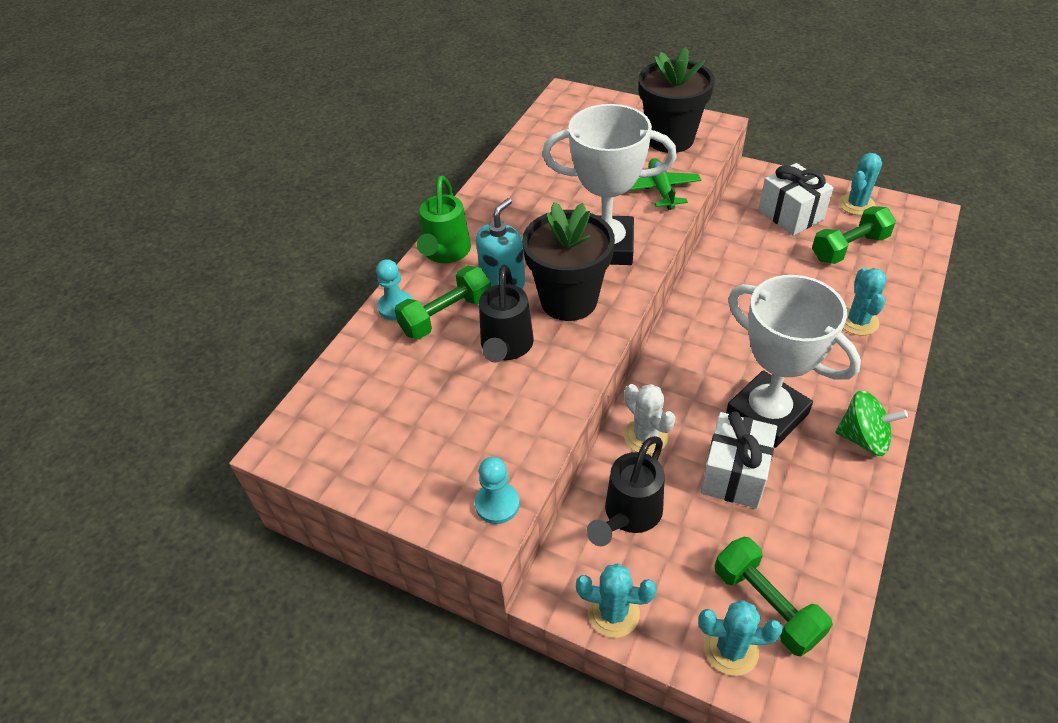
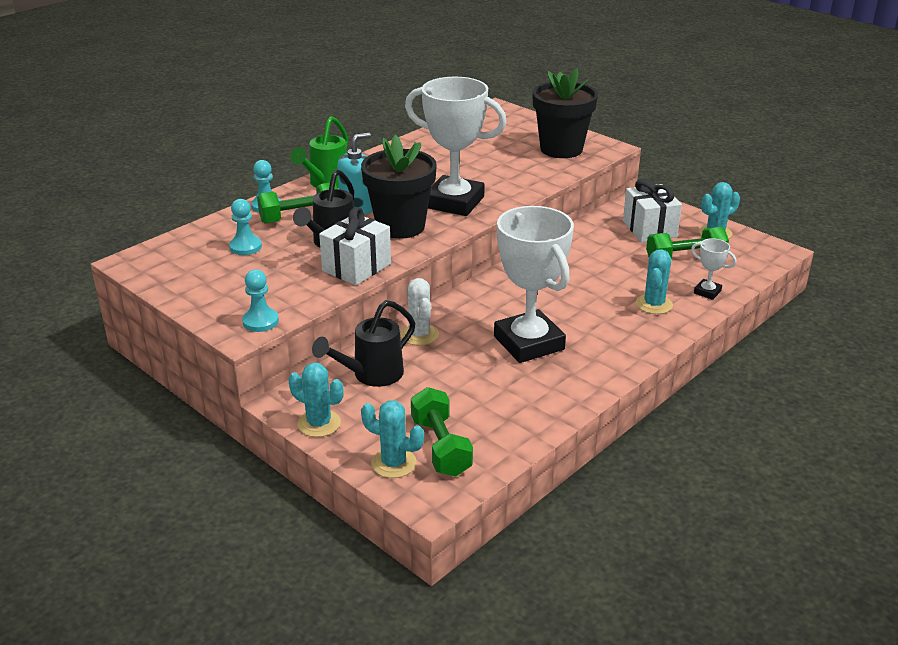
camera: 15 degrees right, 15 degrees down
green plane [629,158,701,210] -> none
white gift [701,411,777,508] -> white gift moved to [319,207,391,285]
green spinning top [835,390,908,456] -> none
none -> turquoise pawn [229,199,262,255]
none -> white trophy [691,238,736,300]

